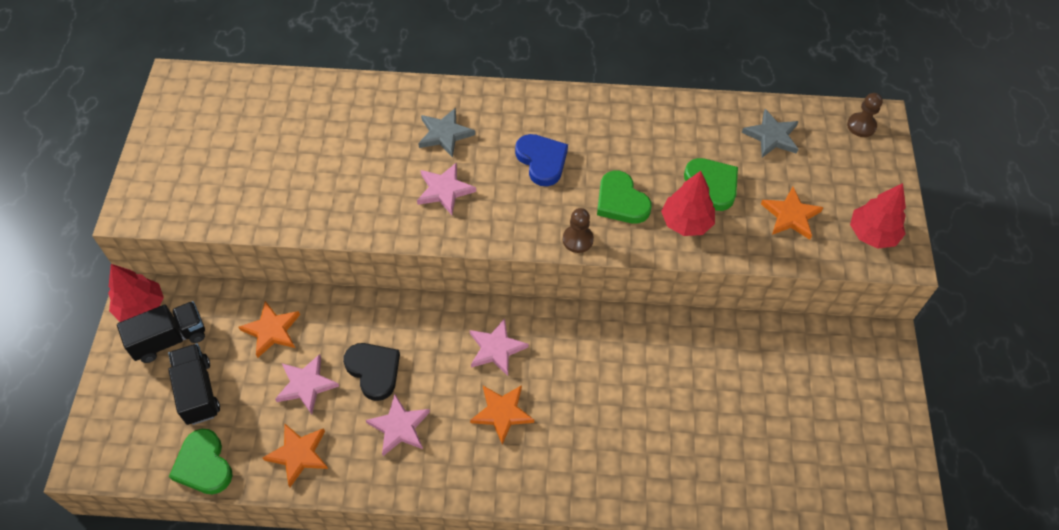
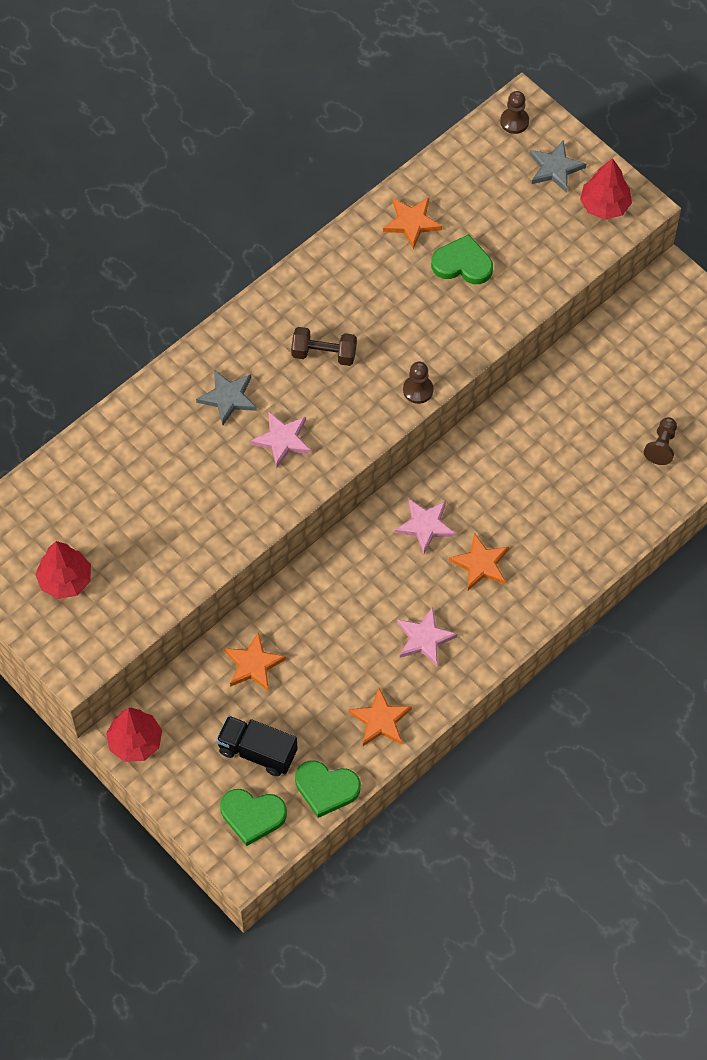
camera: 45 degrees left, 5 degrees up
black truck [117,301,205,363] -> none
pink star [275,354,339,414] -> none
black heart [343,343,400,401] -> none
blue heart [515,134,568,186] -> brown dumbbell [291,327,357,366]
green heart [597,171,652,224] -> green heart moved to [220,789,287,846]
red tree [661,171,715,236] -> red tree moved to [35,541,91,599]
grey star [742,109,799,158] -> grey star moved to [529,140,586,193]
orange star [761,187,824,240] -> orange star moved to [383,198,442,249]
none -> brown pawn [644,417,677,465]

